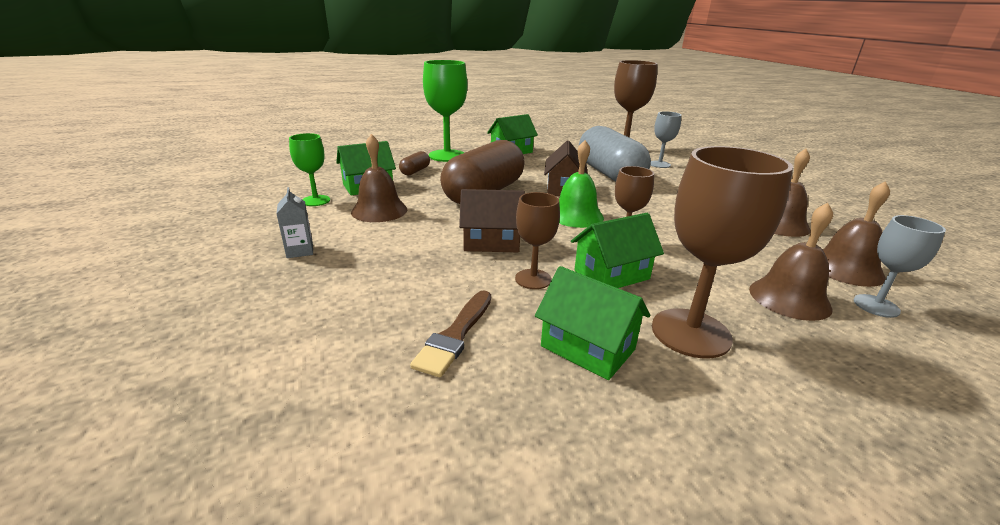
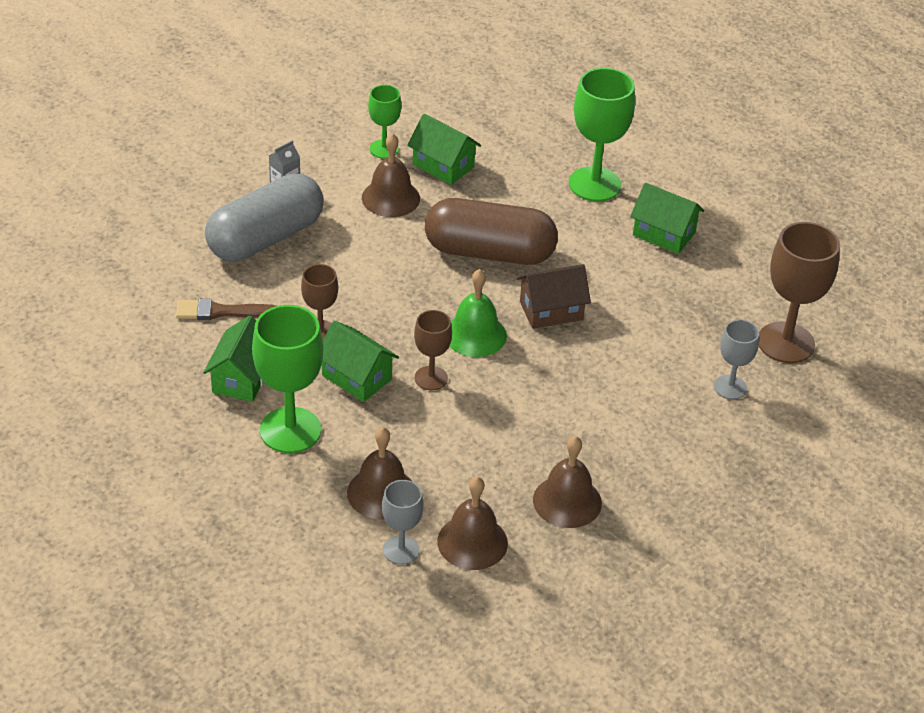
camera: 65 degrees right, 15 degrees up
brown capsule [399,151,430,175] -> none
brown house [459,189,525,252] -> none
grey capsule [579,126,651,182] -> grey capsule moved to [205,173,324,261]
brown goblet [652,146,793,358] -> green goblet [252,305,323,453]

